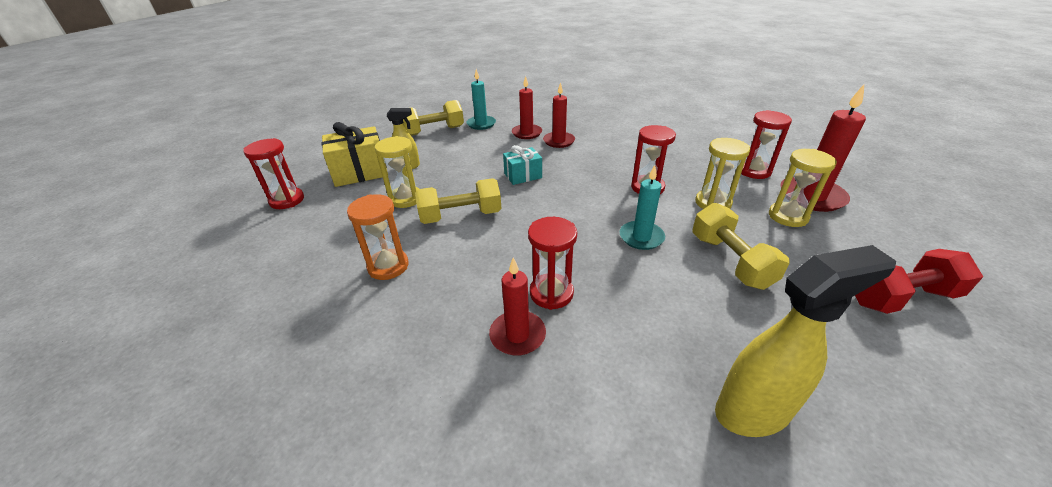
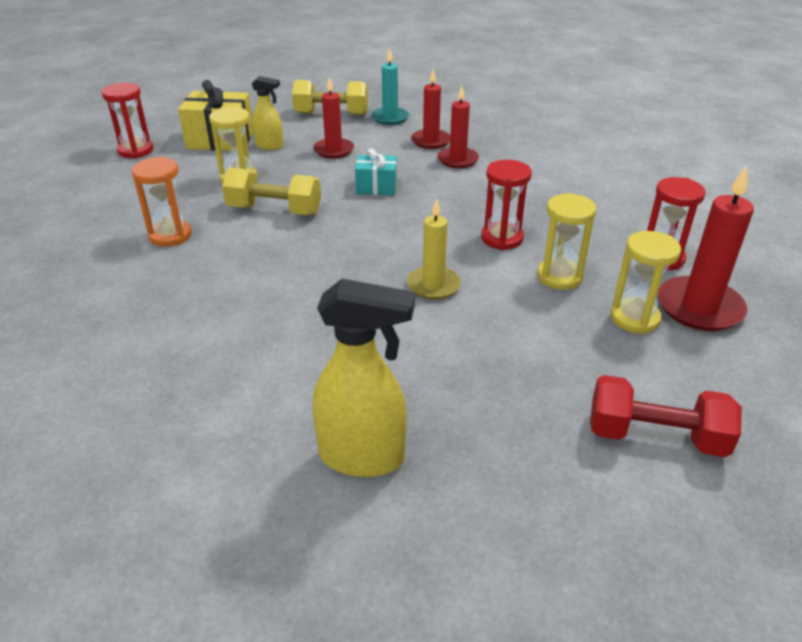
camera: 25 degrees right, 0 degrees up
red candle [489,257,546,356] -> red candle moved to [313,77,354,159]
red hourglass [528,217,577,310] -> none
turquoise candle [620,165,665,250] -> yellow candle [407,198,461,300]
yellow dumbbell [692,203,790,290] -> none

